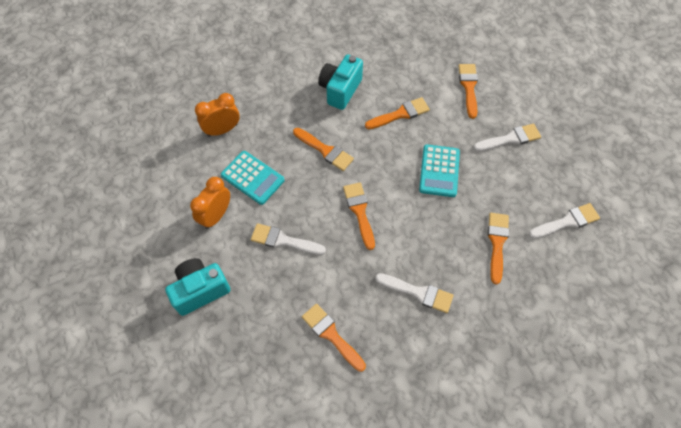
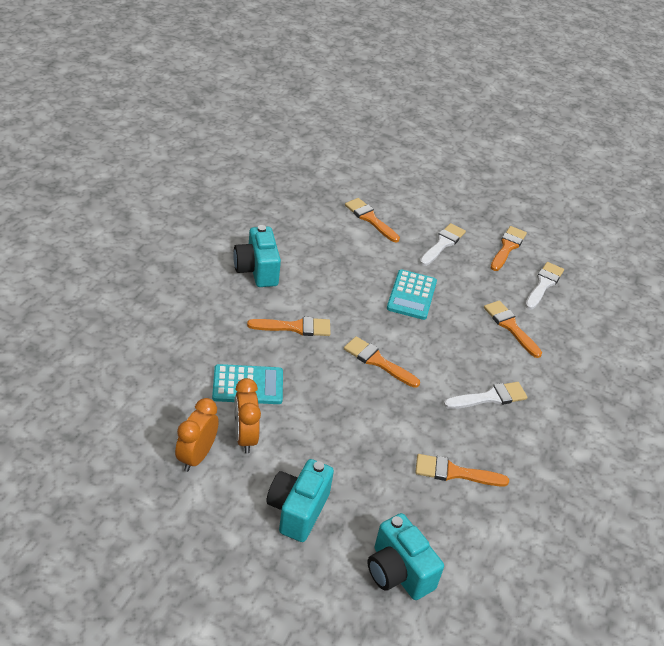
camera: 45 degrees left, 20 degrees down
orange clock [195,93,240,137] -> orange clock moved to [175,398,219,472]
white brush [251,223,326,255] -> none
orange brush [365,97,430,129] -> orange brush moved to [491,226,527,271]
turquoise calculator [419,144,460,197] -> turquoise calculator turned 45 degrees clockwise [387,269,437,320]
none -> turquoise camera [367,513,444,600]

